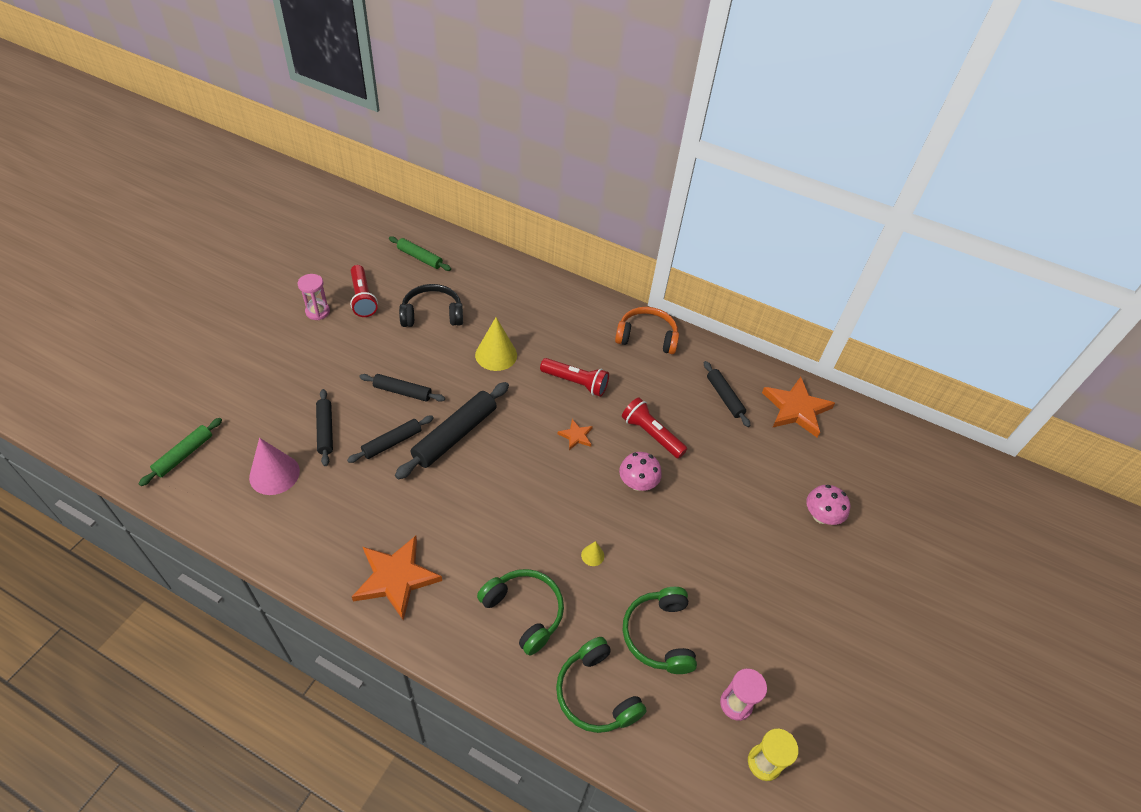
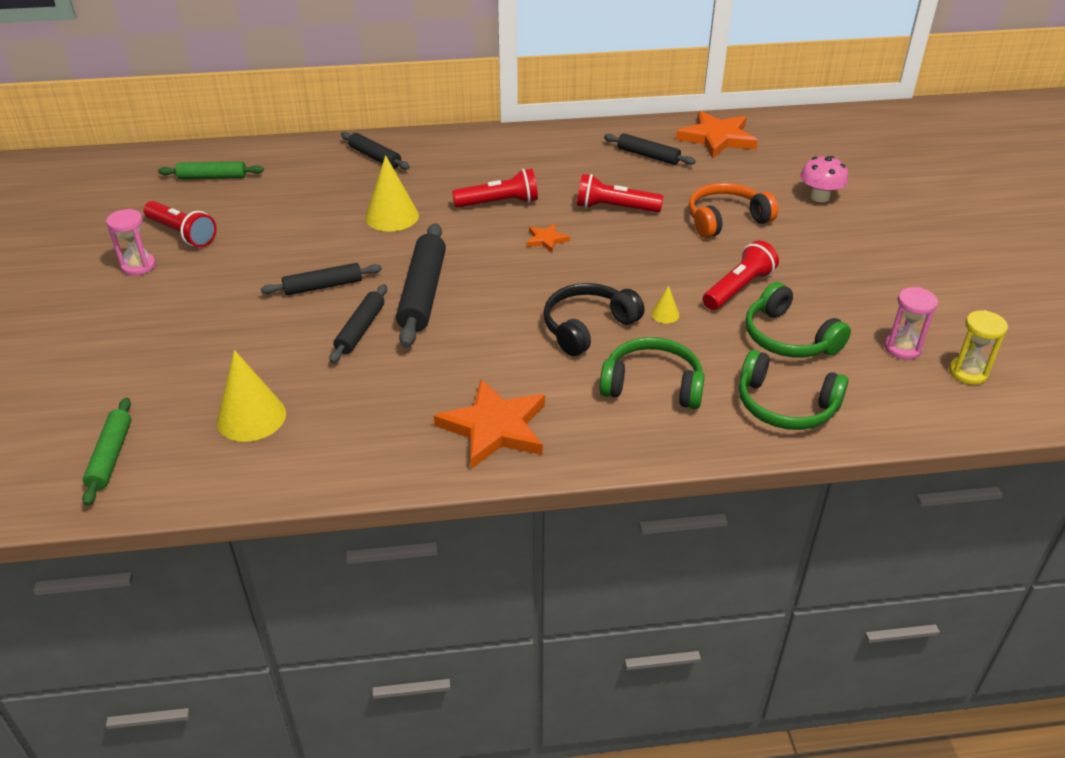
camera: 30 degrees left, 10 degrees down
pink cone [249,438,300,495] -> yellow cone [217,350,286,442]
black rolling pin [316,389,333,466] -> black rolling pin moved to [341,132,410,170]
black headphones [399,284,463,327] -> black headphones moved to [544,283,645,356]
orange headphones [615,307,679,354] -> orange headphones moved to [689,183,778,238]
pink mushroom [619,452,662,491] -> none
none -> red flashlight [703,240,779,310]

